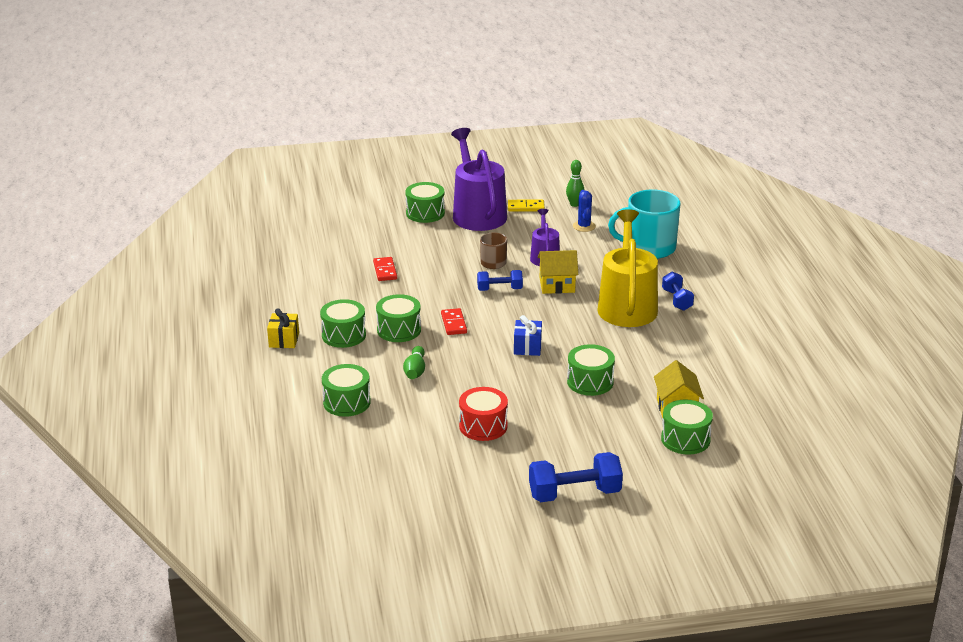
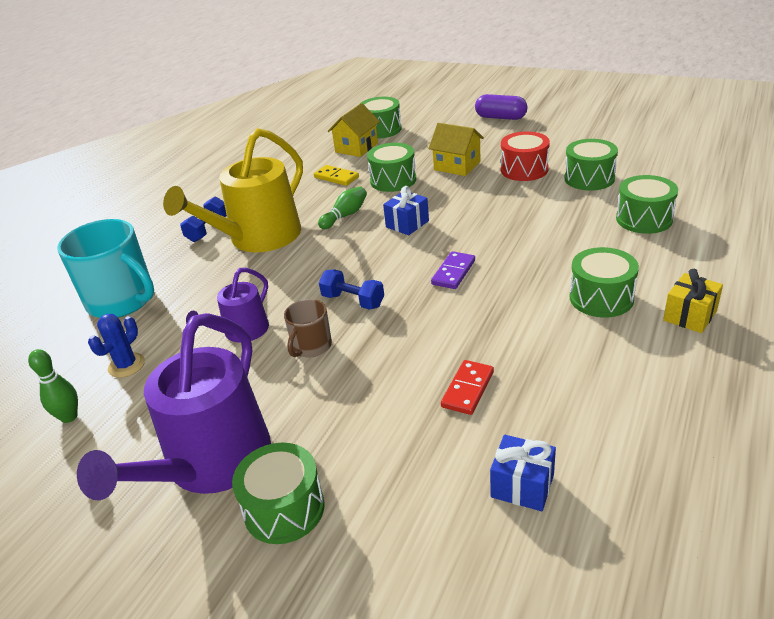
camera: 140 degrees left, 5 degrees up
green drum [376,294,421,342] -> green drum moved to [564,139,618,191]
green bowling pin [403,346,425,379] -> green bowling pin moved to [318,187,367,229]
red domino [441,308,467,335] -> purple domino [431,251,475,289]
yellow domino [508,200,545,212] -> yellow domino moved to [314,165,359,186]
blue dumbbell [529,452,623,502] -> purple capsule [475,94,528,120]
yellow house [538,250,578,294] -> yellow house moved to [428,123,484,176]
none -> blue gift [490,435,556,511]

